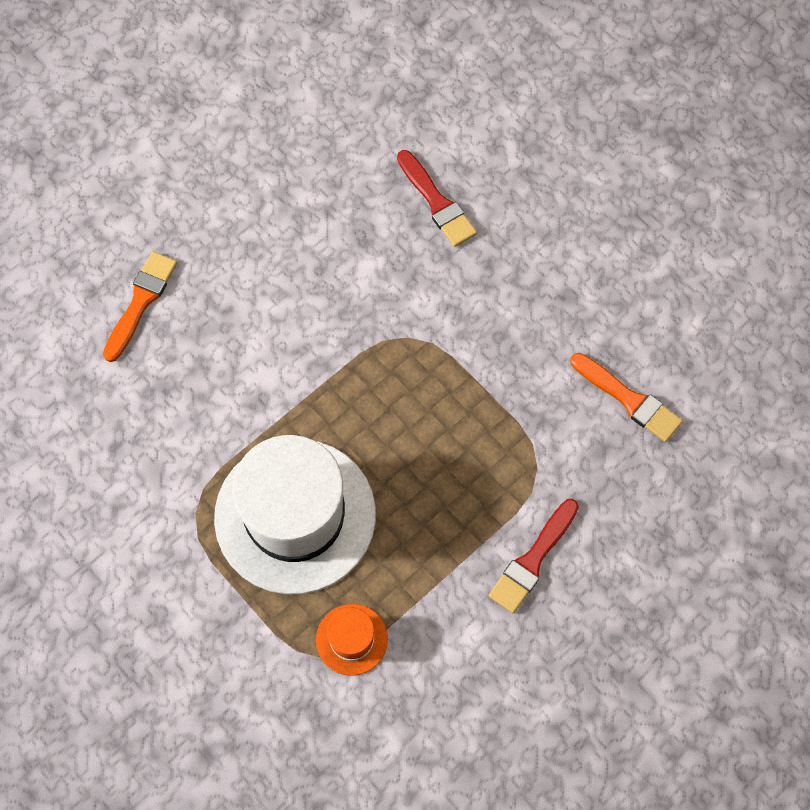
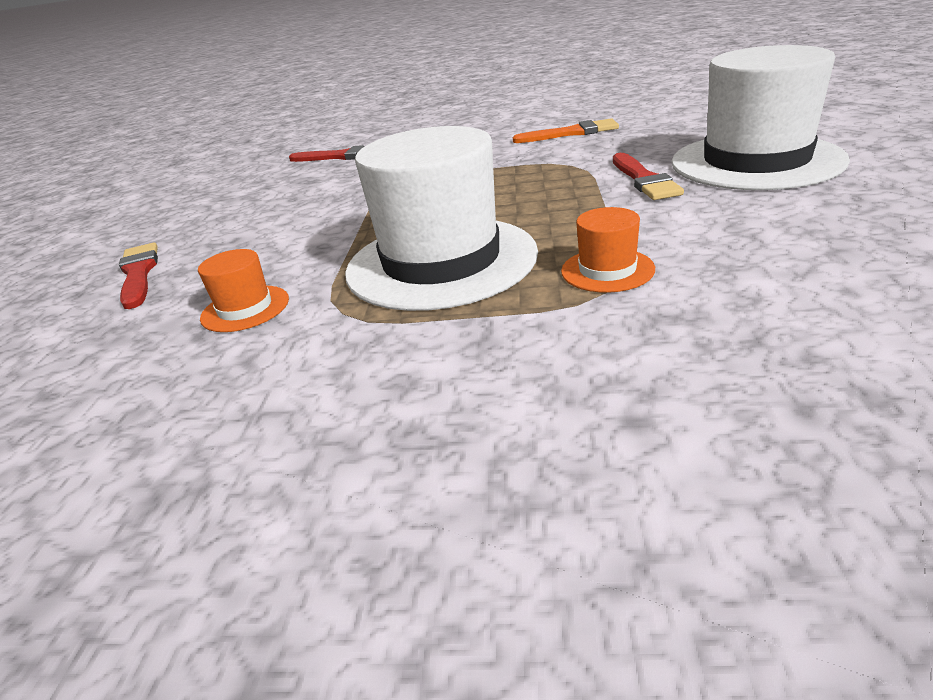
camera: 40 degrees left, 35 degrees down
orange brush [103,252,177,362] -> red brush [119,242,158,309]
none -> orange hat [198,249,289,332]
none -> white hat [671,45,850,190]

